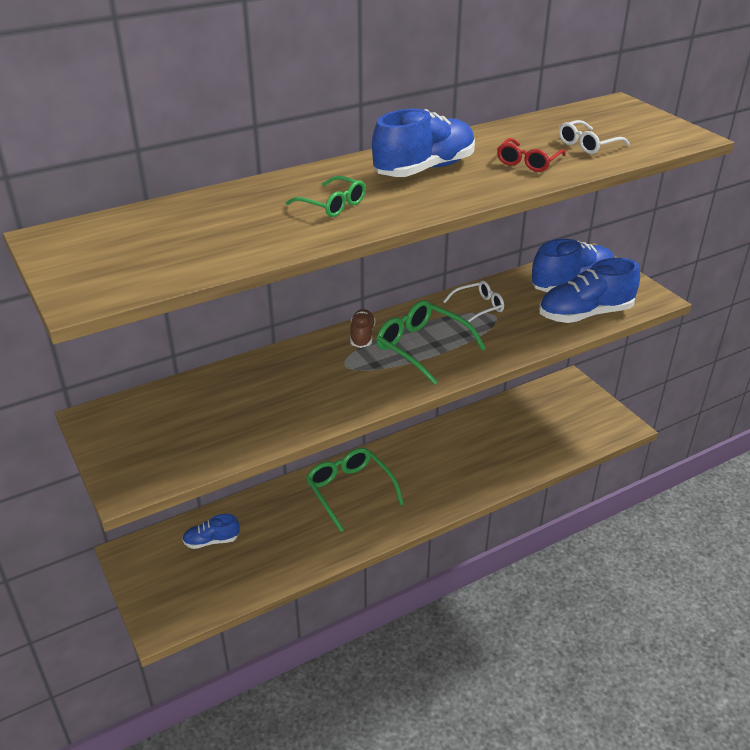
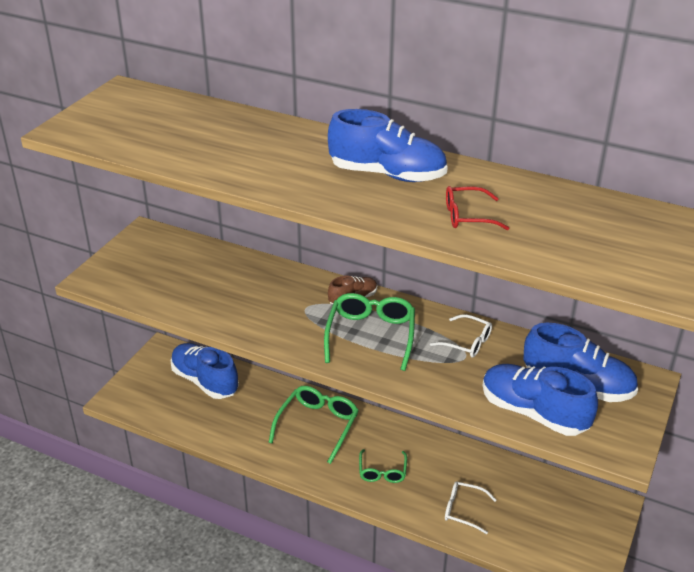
camera: 55 degrees right, 0 degrees up
blue shoe [182,514,240,549] -> blue shoe [170,343,239,399], size x1.87
green glasses [286,176,366,217] -> green glasses moved to [359,449,407,483]
white glasses [559,120,630,154] -> white glasses moved to [445,482,496,534]

